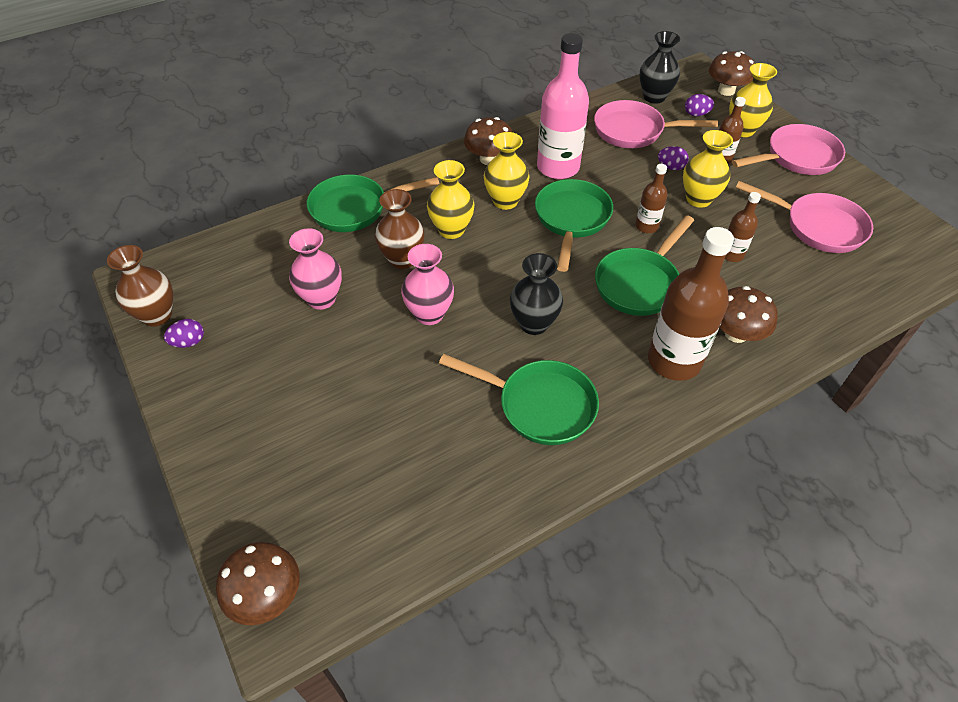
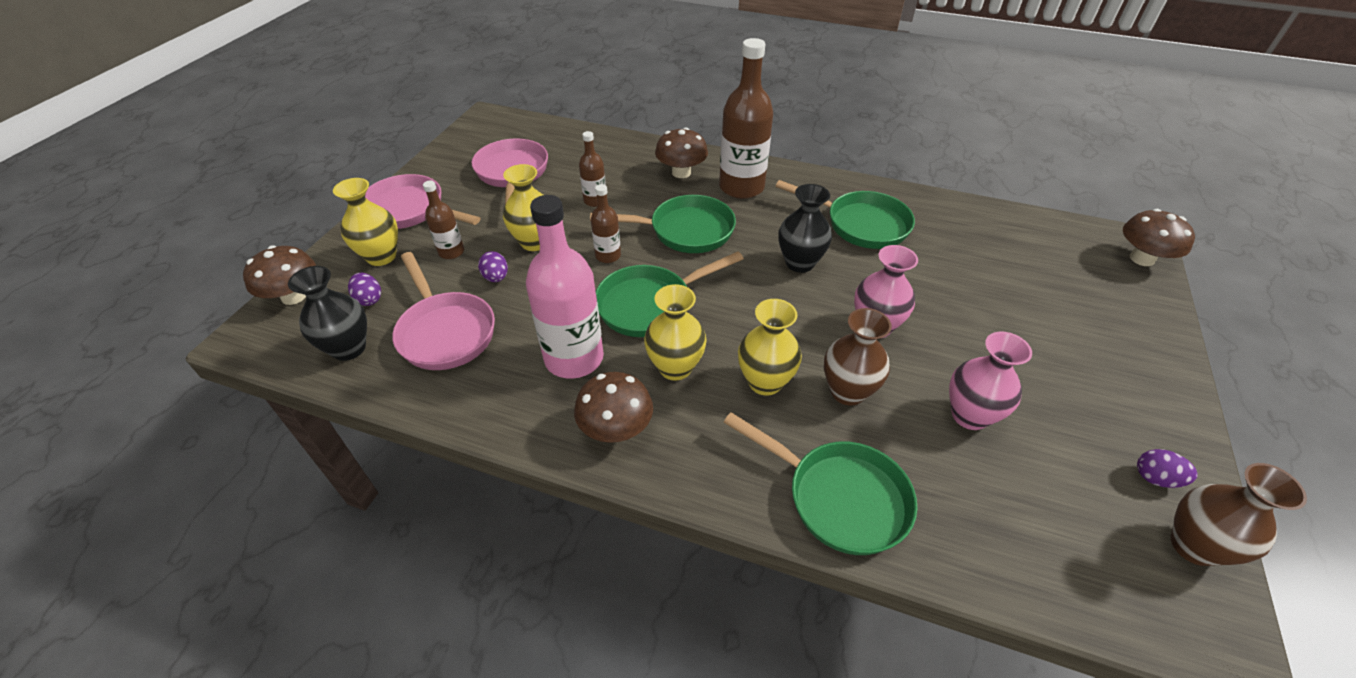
camera: 130 degrees left, 5 degrees down
green pan [439,354,599,445] -> green pan turned 135 degrees clockwise [776,180,915,249]

